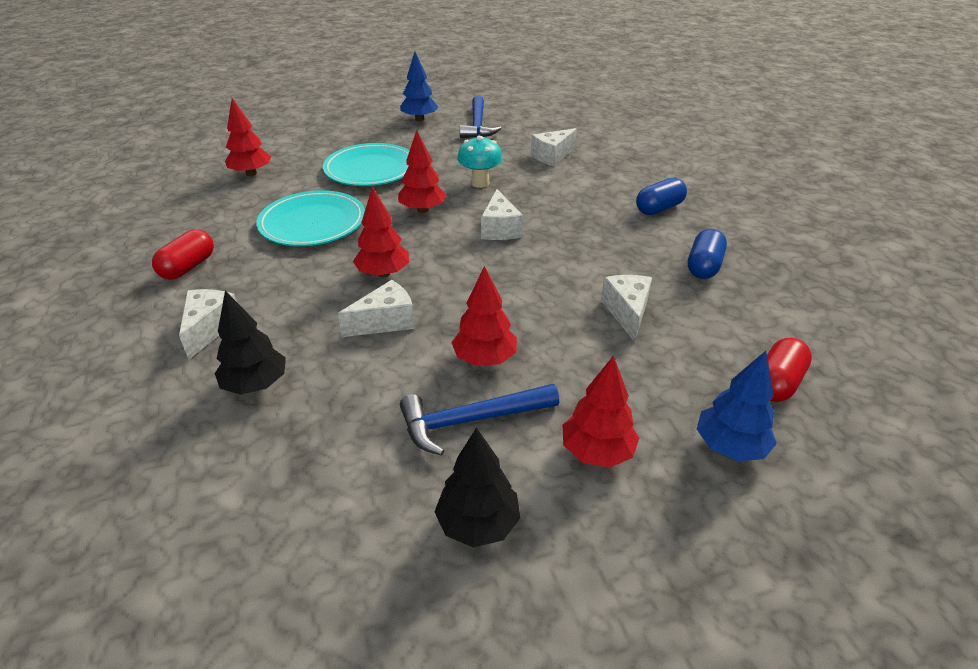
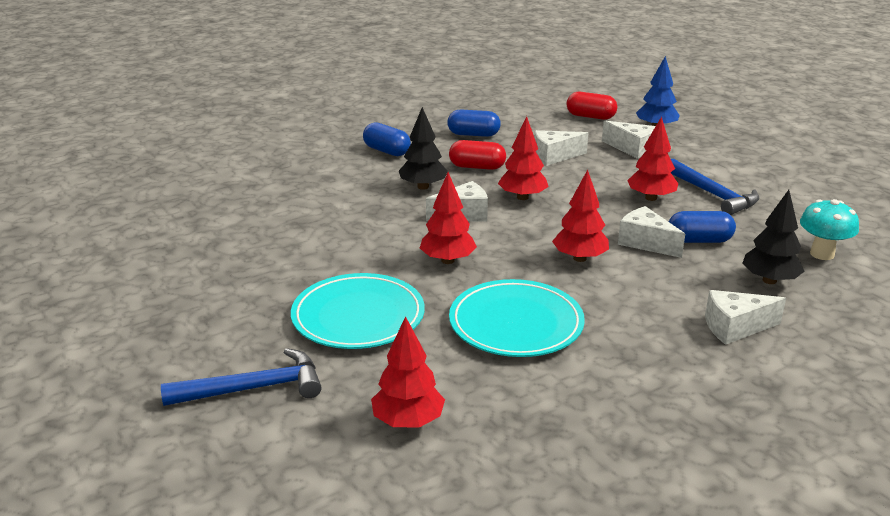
camera: 105 degrees left, 10 degrees down
red capsule [152,229,214,280] -> red capsule moved to [449,140,506,170]
blue tree [400,52,438,121] -> none
black tree [434,428,520,548] -> black tree moved to [399,107,448,190]
turquoise mushroom [457,136,503,188] -> turquoise mushroom moved to [800,199,859,260]
blue hammer [460,96,501,138] -> blue hammer moved to [161,348,322,406]
white cheese [531,128,577,166] -> white cheese moved to [602,121,656,159]
red tree [563,355,639,468] -> red tree moved to [498,116,549,200]
none -> blue capsule [669,211,736,243]

